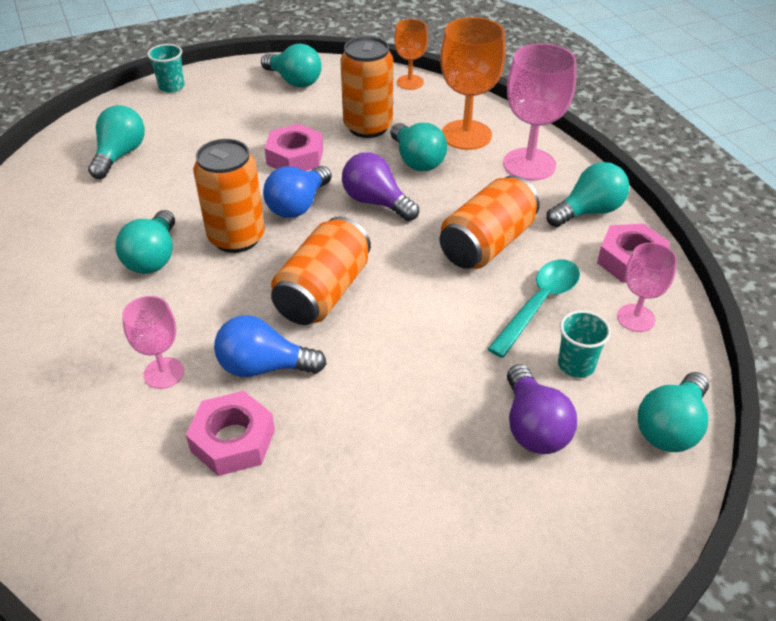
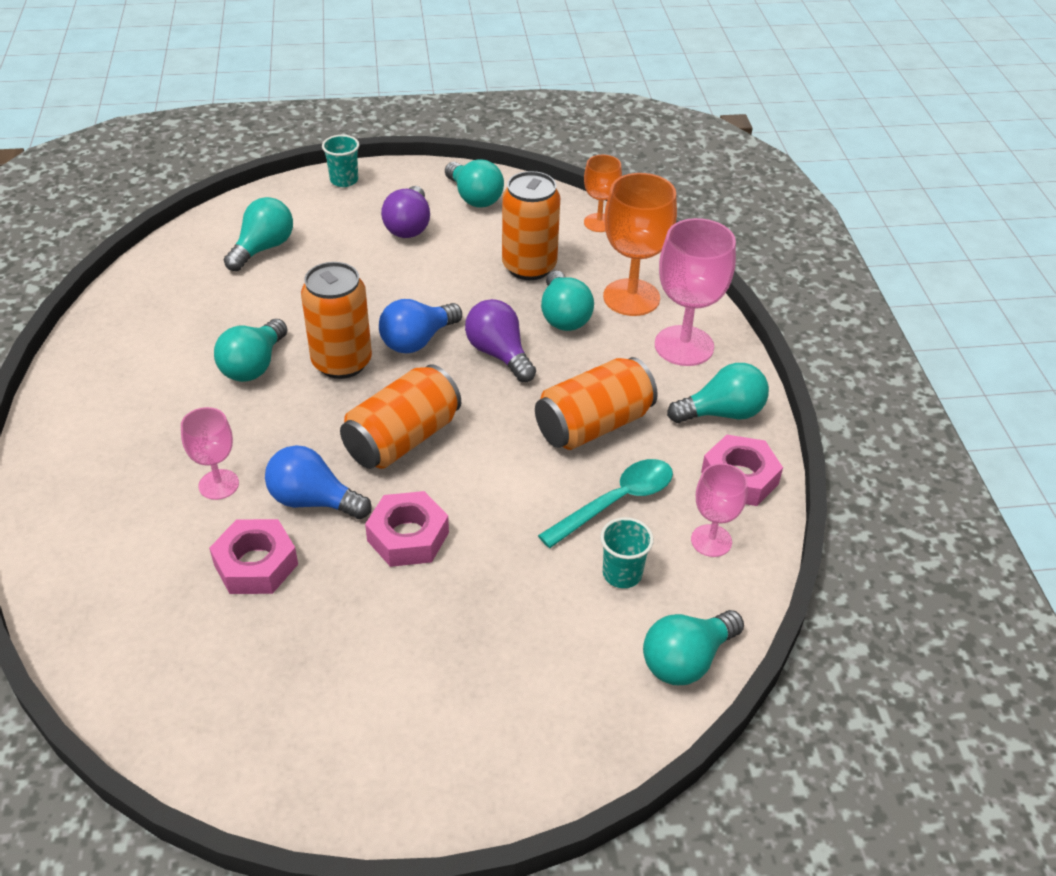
camera: 15 degrees right, 0 degrees up
pink nut [265,124,323,171] -> pink nut moved to [365,491,449,567]
purple light bulb [507,364,577,454] -> purple light bulb moved to [381,186,430,238]

